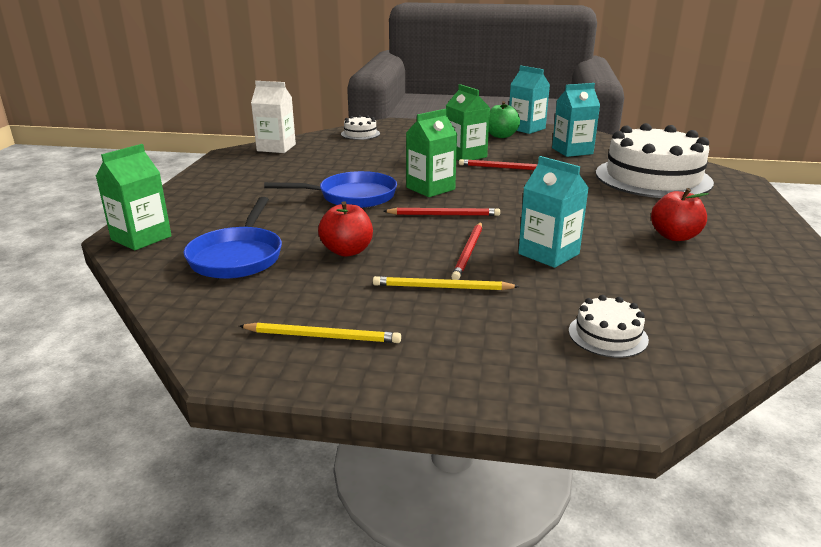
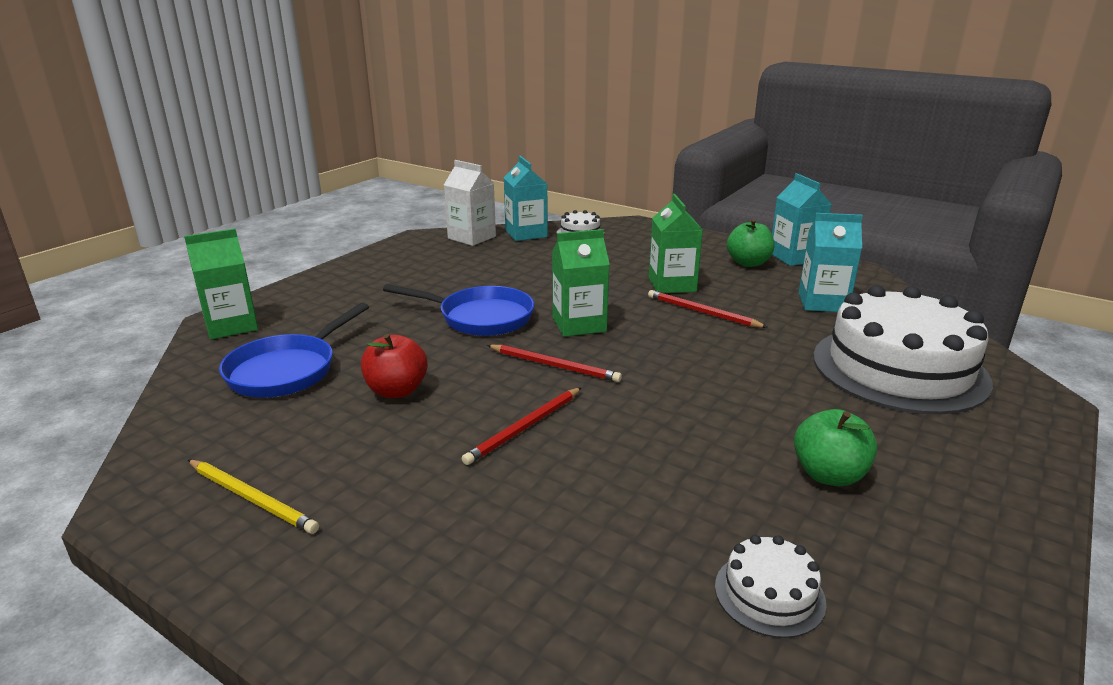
camera: 25 degrees right, 0 degrees up
yellow pencil [373,276,520,290] -> none
turquoise carton [518,156,589,268] -> turquoise carton moved to [504,156,548,241]
white cake [569,295,649,358] -> white cake moved to [715,535,826,638]
red apple [651,188,709,241] -> green apple [794,409,877,486]

